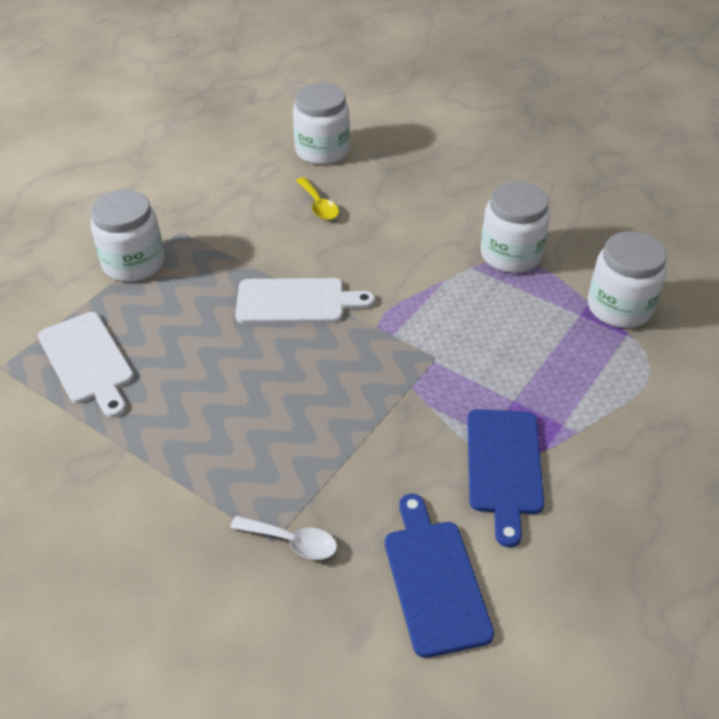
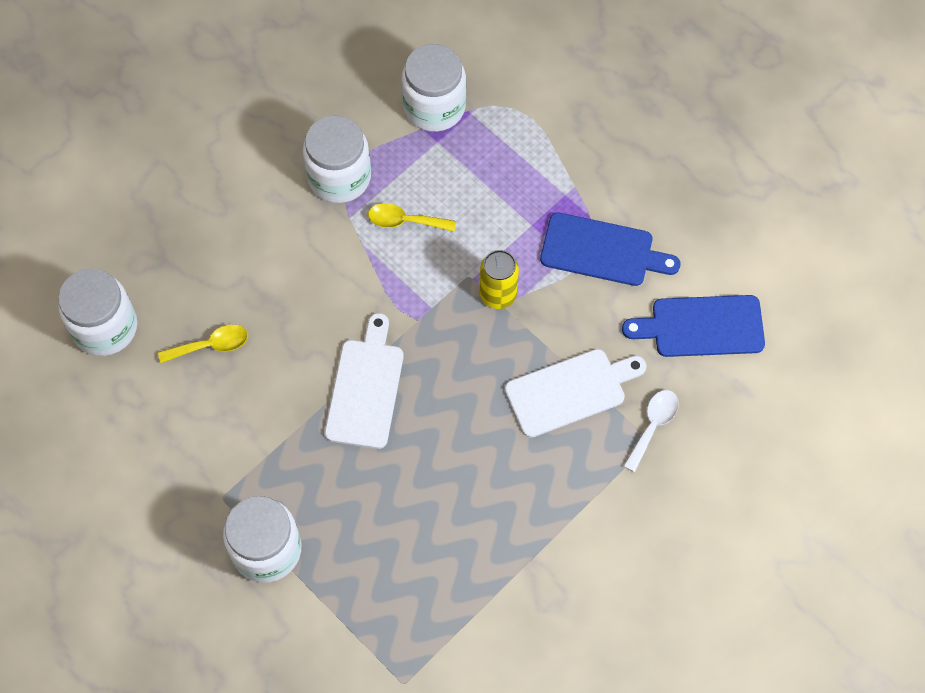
camera: 80 degrees left, 20 degrees up
white cutting board [38,312,134,418] -> white cutting board moved to [505,349,646,438]
none -> yellow spoon [368,203,456,232]
none -> yellow can [480,250,519,309]

